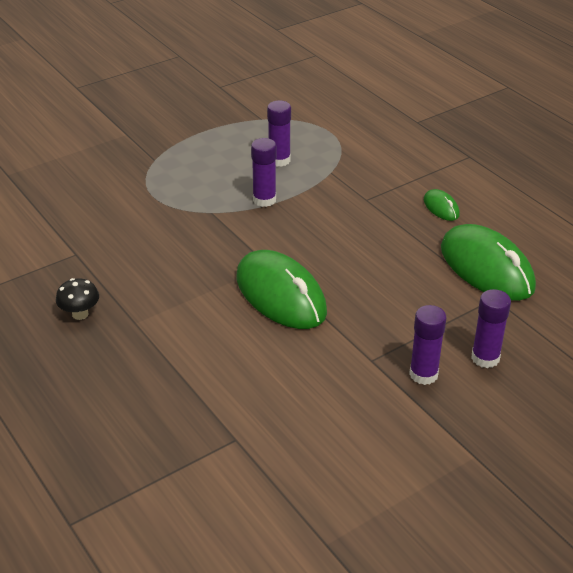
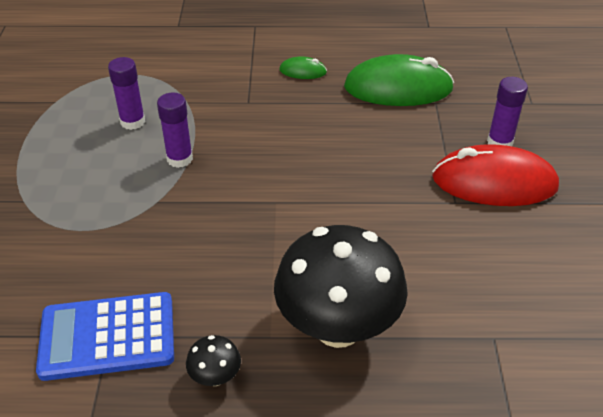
camera: 55 degrees left, 5 degrees up
green mouse [236,250,327,329] -> none
purple glue stick [409,305,447,385] -> red mouse [432,144,559,206]
none -> blue calculator [36,292,174,381]
none -> black mushroom [274,225,408,348]

